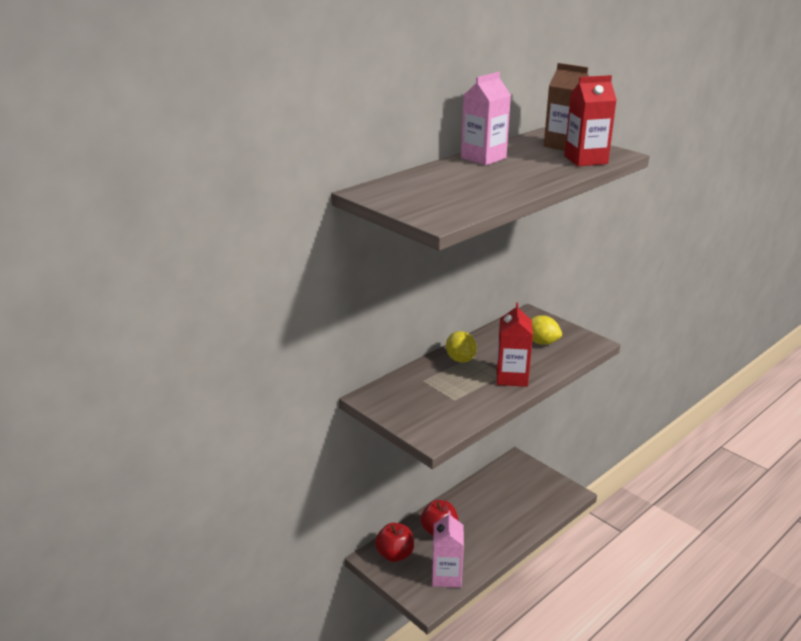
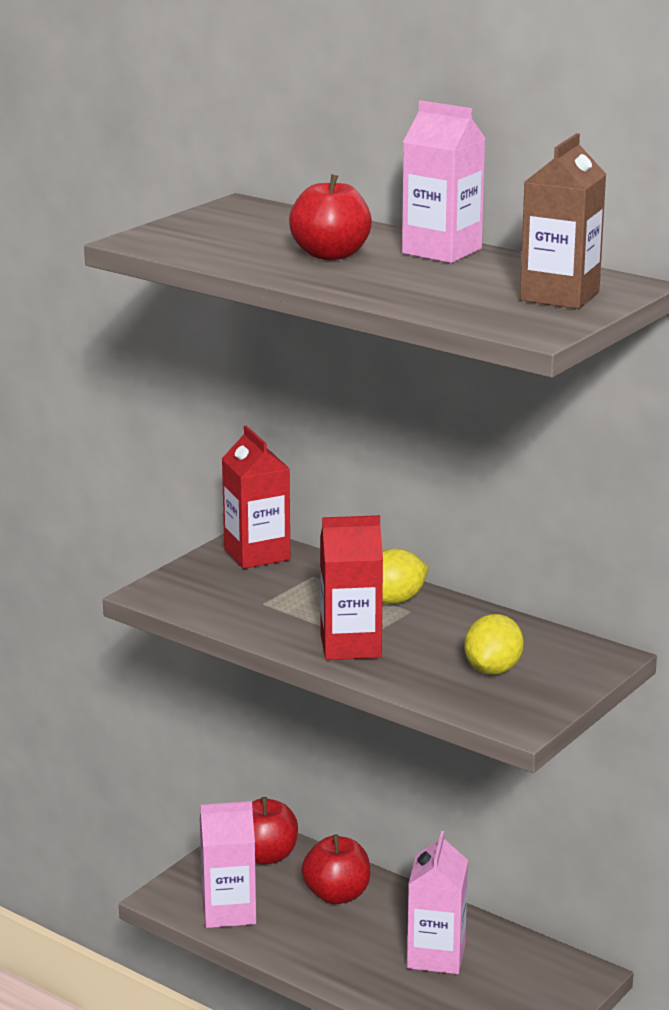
camera: 80 degrees right, 5 degrees down
red carton [564,75,617,166] -> red carton moved to [222,425,290,569]
none -> red apple [289,174,372,260]
none -> pink carton [407,831,468,974]

